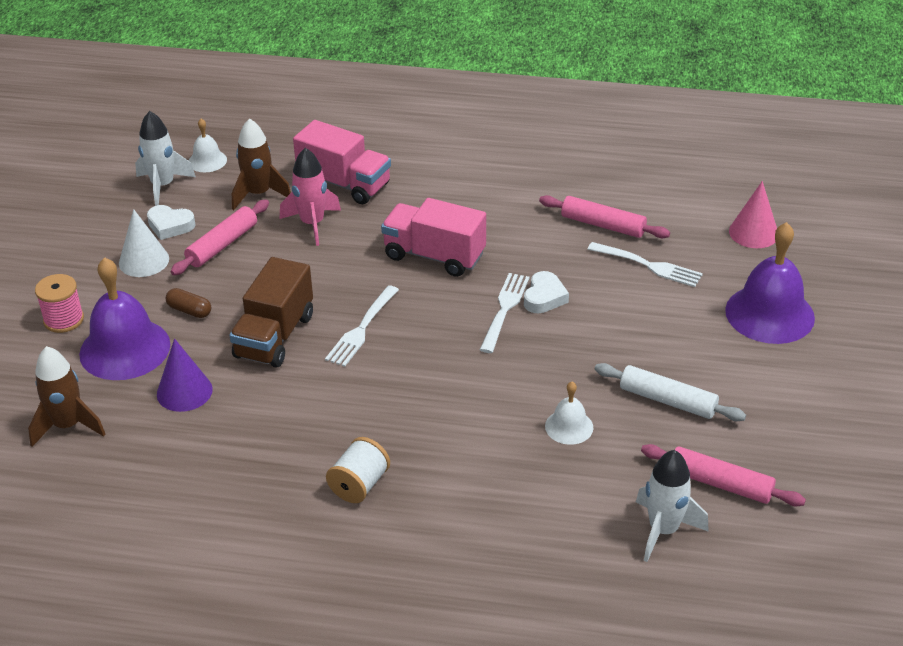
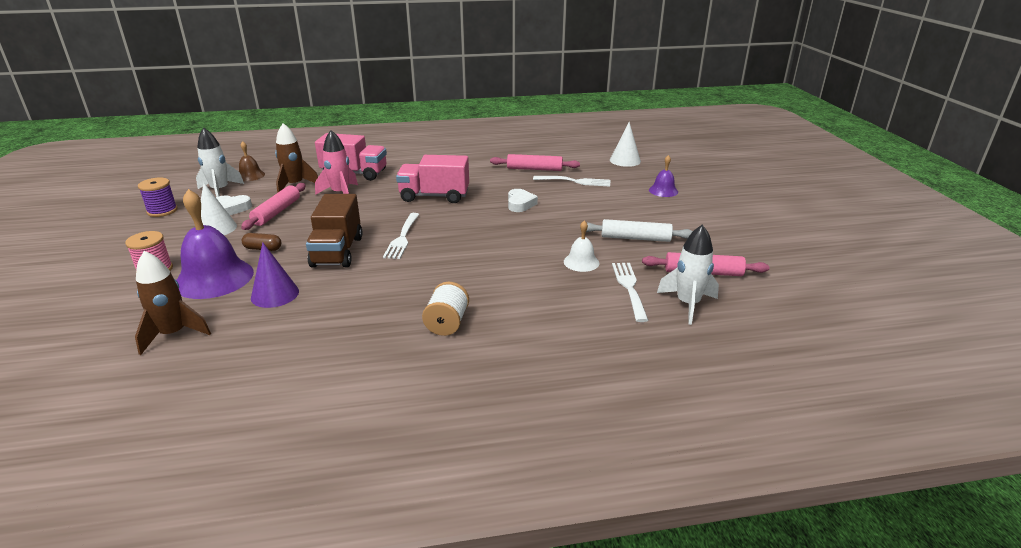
camera: 20 degrees left, 10 degrees down
white bell [189,119,227,172] -> brown bell [239,141,265,181]
white fork [480,273,529,353] -> white fork moved to [612,263,648,322]
purple bell [725,222,815,344] -> purple bell [649,155,678,197], size x0.50
pink cone [729,181,777,248] -> white cone [610,122,641,167]
none -> purple spool [138,177,178,217]

